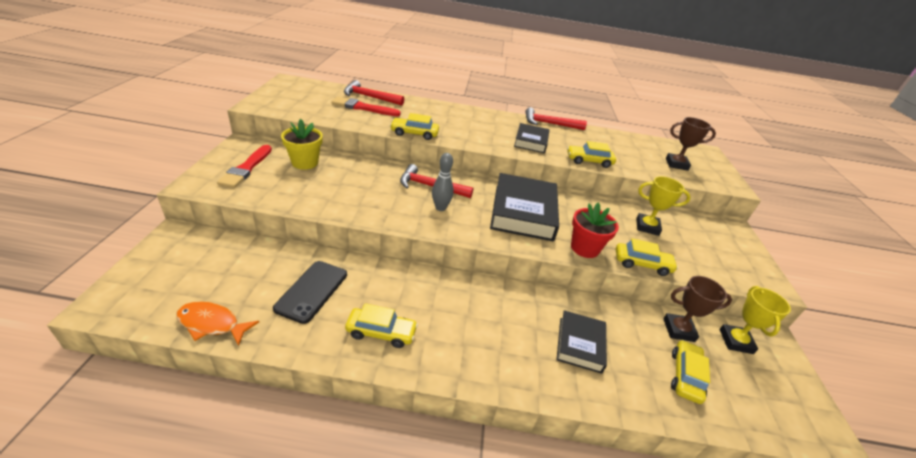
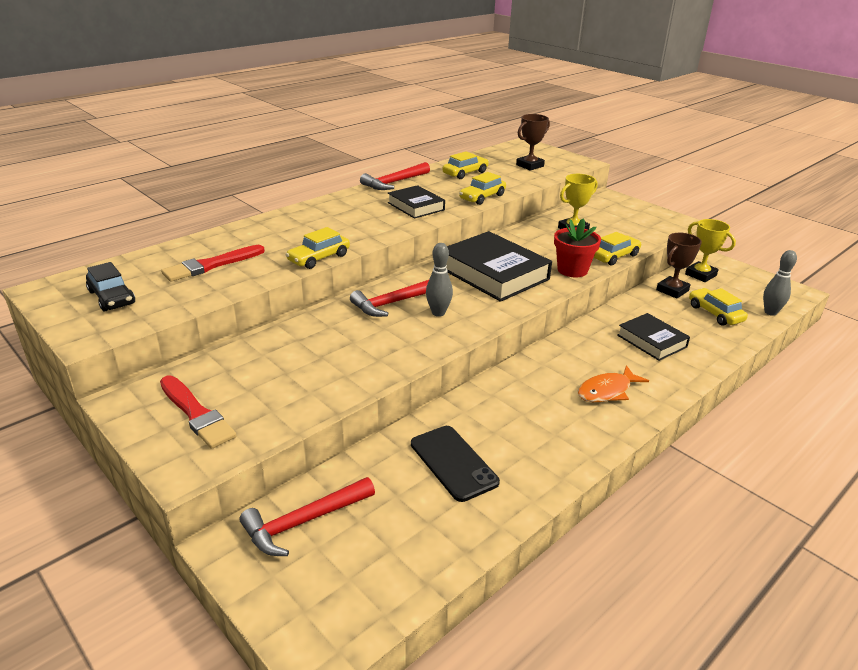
camera: 45 degrees left, 5 degrees down
orange fish [176,302,259,346] -> orange fish moved to [578,365,649,402]
yellow flower pot [281,119,323,170] -> none
red hammer [344,80,404,106] -> red hammer moved to [240,477,375,556]
yellow car [345,303,418,348] -> yellow car moved to [443,151,489,179]
none -> black car [86,262,135,312]
none -> grey bowling pin [763,250,797,316]

